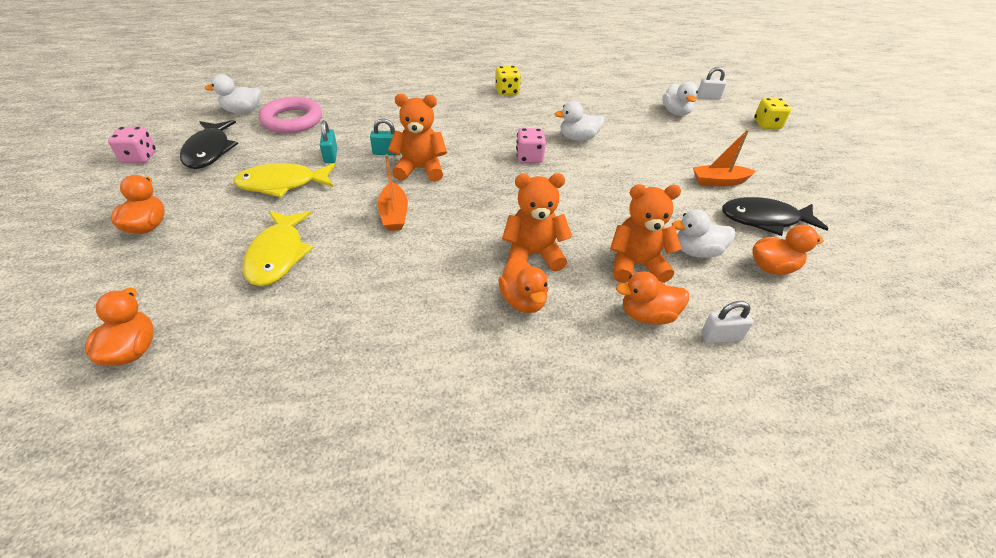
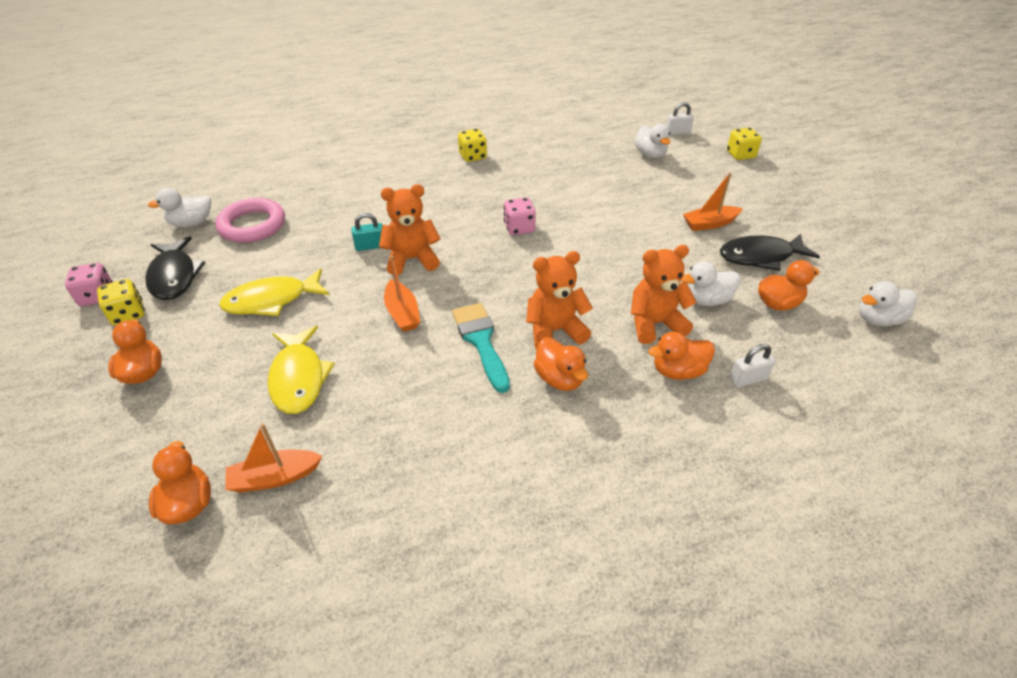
camera: 10 degrees left, 0 degrees up
turquoise padlock [320,120,337,163] -> none
white duck [555,101,604,141] -> white duck moved to [859,281,917,326]
none -> yellow dice [97,279,145,325]
none -> orange boat [225,423,322,493]
none -> turquoise brush [452,303,510,393]

